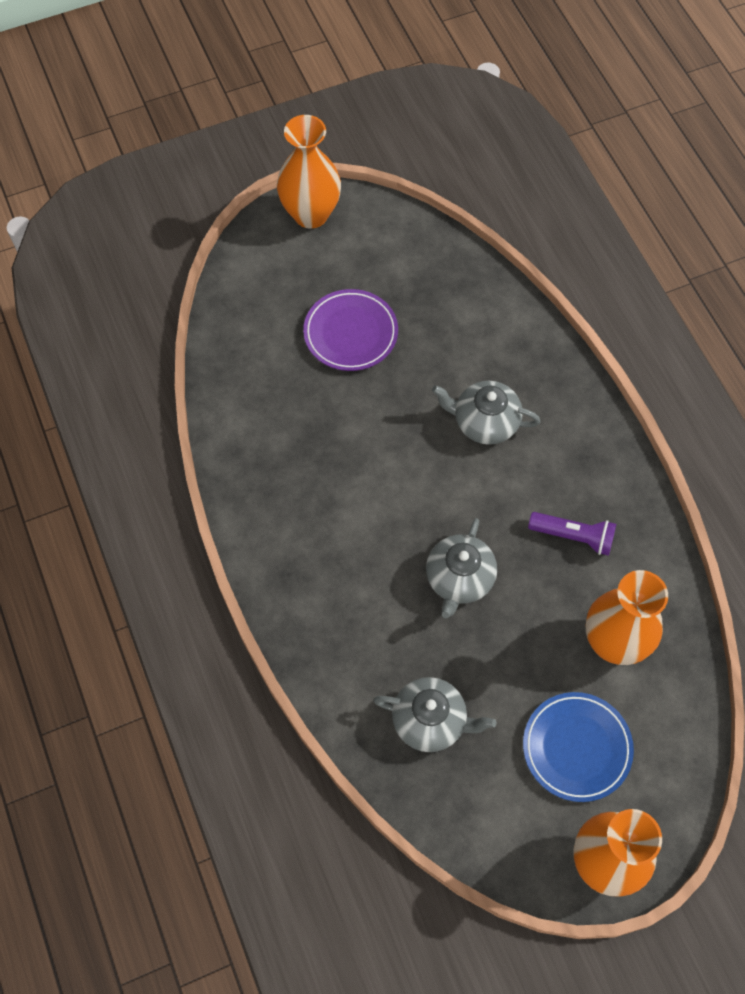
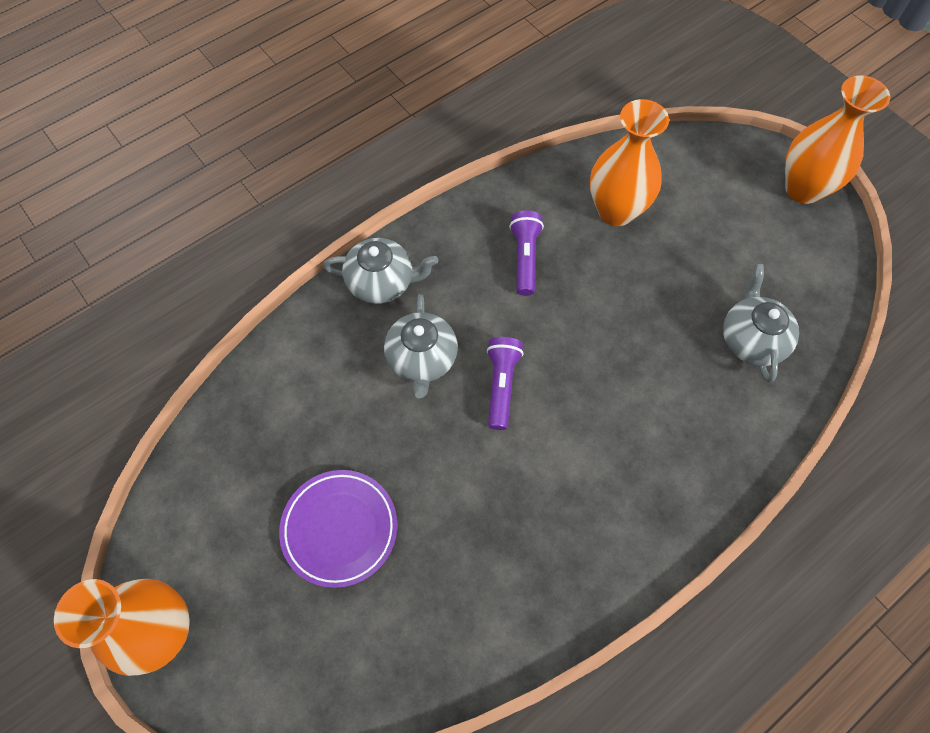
camera: 105 degrees left, 0 degrees up
grey teapot [426,518,497,618] -> grey teapot moved to [323,238,438,304]
blue plate [523,692,634,802] -> none
none -> purple flashlight [487,337,524,430]

